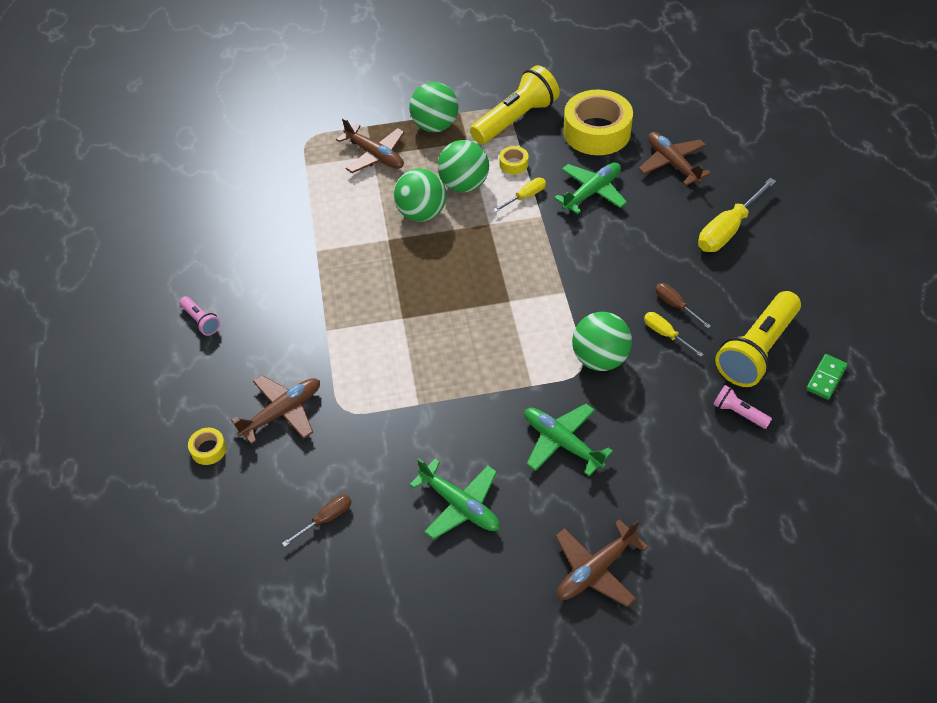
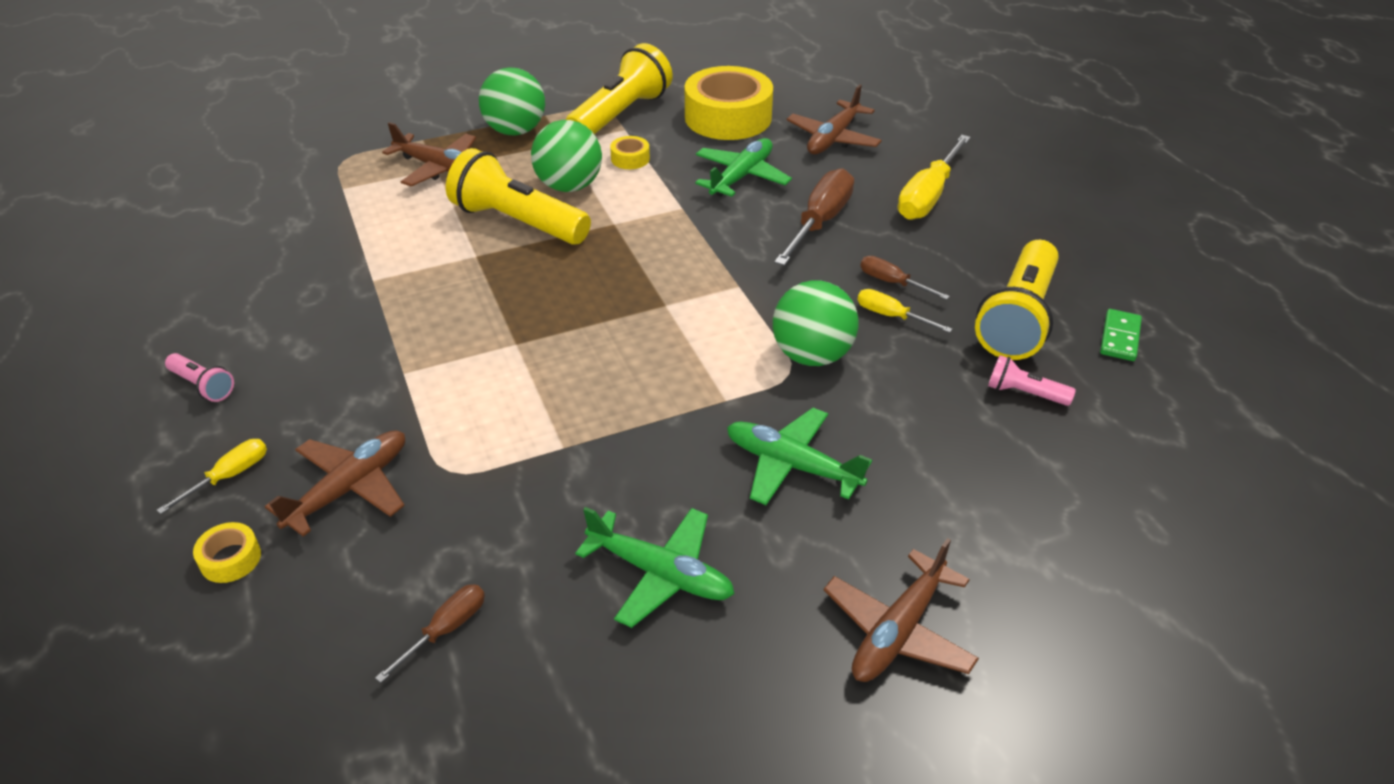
camera: 15 degrees left, 10 degrees down
green ball [394,168,446,222] -> yellow flashlight [446,148,591,245]
yellow screwdriver [494,178,546,212] -> yellow screwdriver moved to [156,439,267,514]
brown plane [638,132,711,186] -> brown plane turned 105 degrees counterclockwise [787,84,882,154]
none -> brown screwdriver [774,168,854,266]

